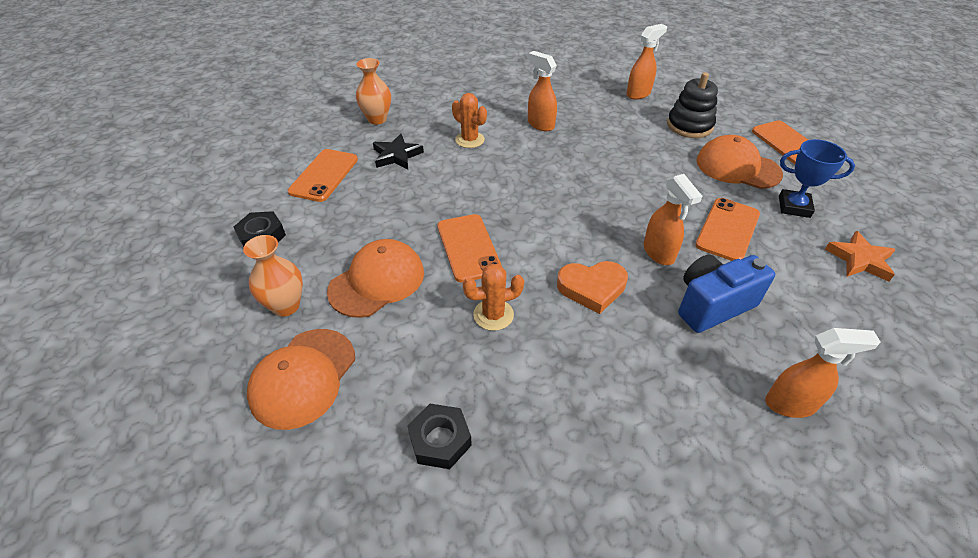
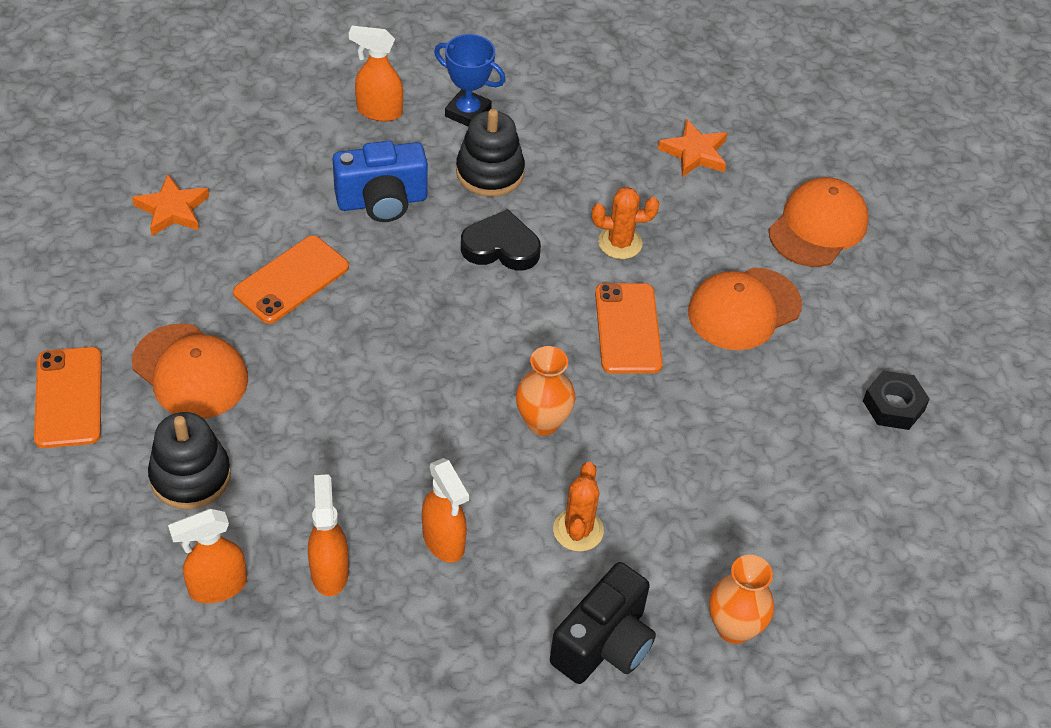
camera: 170 degrees left, 5 degrees up
orange vase [243,235,303,317] -> orange vase moved to [516,346,576,436]
orange phone [288,149,358,202] -> none
black star [373,134,424,170] -> none
black nut [407,404,472,469] -> orange star [658,119,727,177]
orange cactus [452,93,487,148] -> orange cactus turned 45 degrees clockwise [553,462,604,552]
orange heart [557,261,628,314] -> black heart [461,209,541,271]
orange spray bottle [644,174,702,265] -> orange spray bottle moved to [308,474,349,596]
blue trophy [779,139,855,218] -> blue trophy moved to [434,34,506,127]
none -> black stacking toy [456,109,525,197]
none -> black camera [550,562,656,684]

